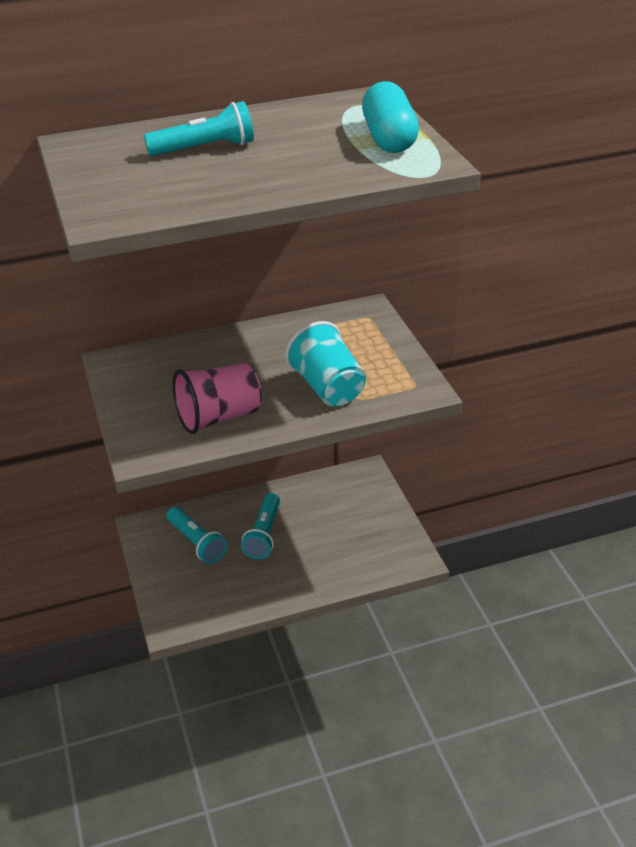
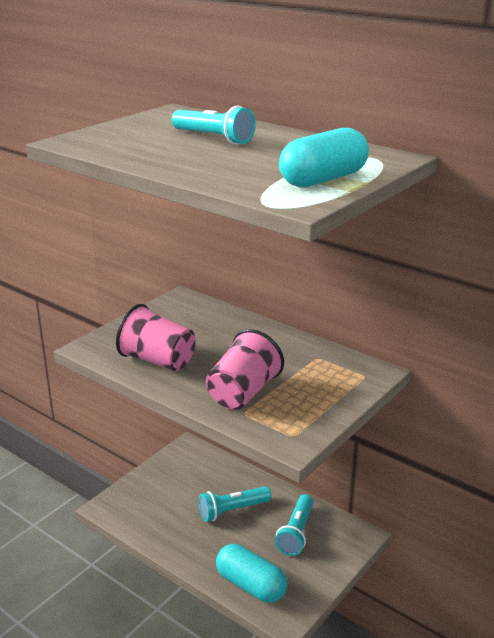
camera: 55 degrees right, 10 degrees down
turquoise flashlight [166,507,228,564] -> turquoise flashlight moved to [275,494,314,556]
turquoise cup [285,321,366,407] -> pink cup [206,329,284,410]
none -> turquoise capsule [216,544,287,603]

